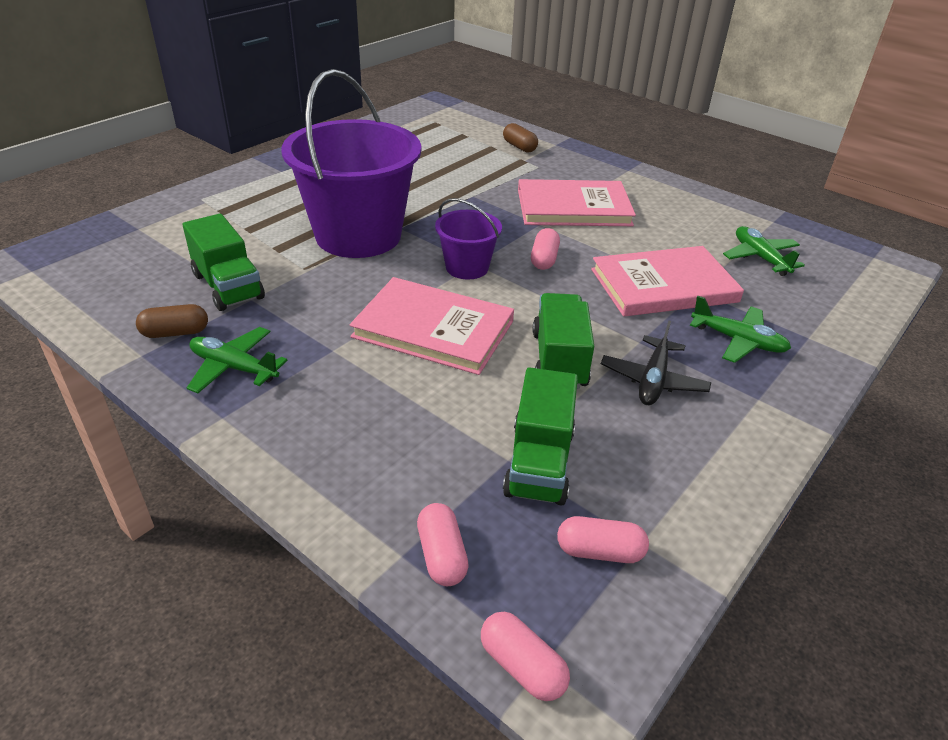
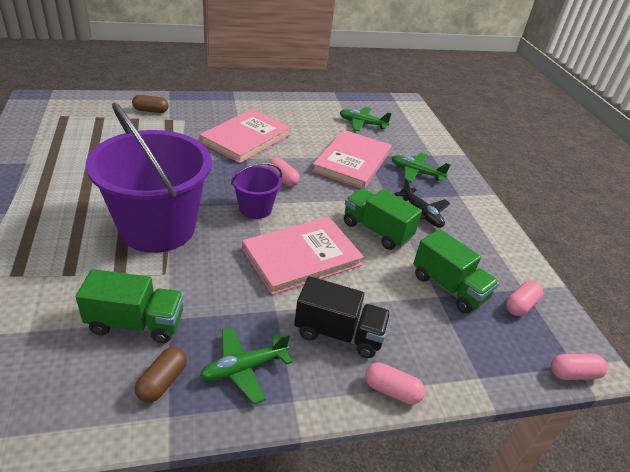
camera: 55 degrees left, 0 degrees up
pink capsule [417,503,469,587] -> pink capsule moved to [365,362,425,405]
green plane [690,296,791,363] -> green plane turned 135 degrees counterclockwise [392,153,451,183]
none -> black truck [294,276,391,358]

